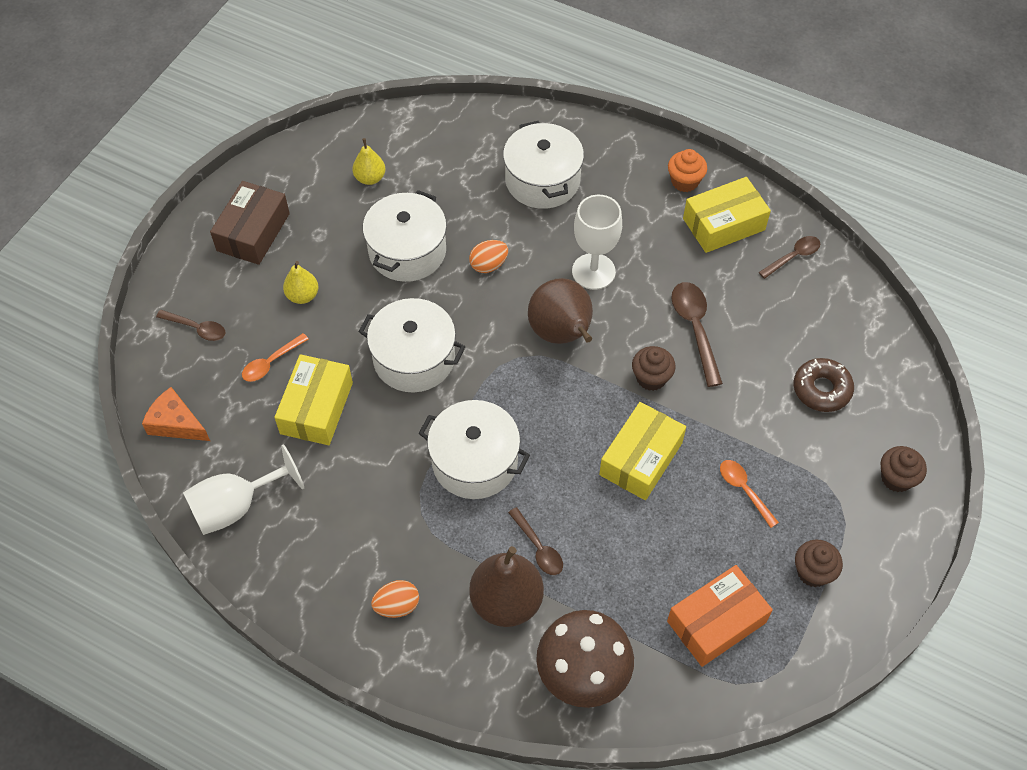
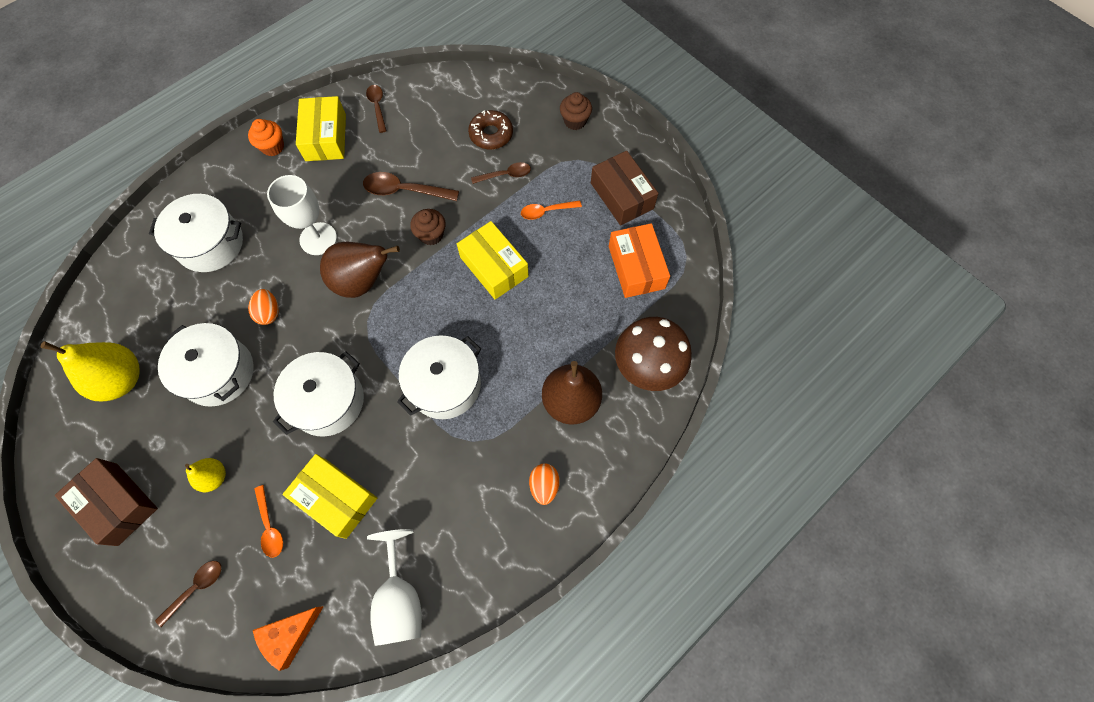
camera: 70 degrees left, 10 degrees up
yellow pear [352,138,385,185] -> yellow pear [41,341,140,401], size x1.84
brown spoon [508,507,563,575] -> brown spoon moved to [471,162,531,184]
brown cupcake [795,540,843,587] -> brown box [591,151,658,225]

